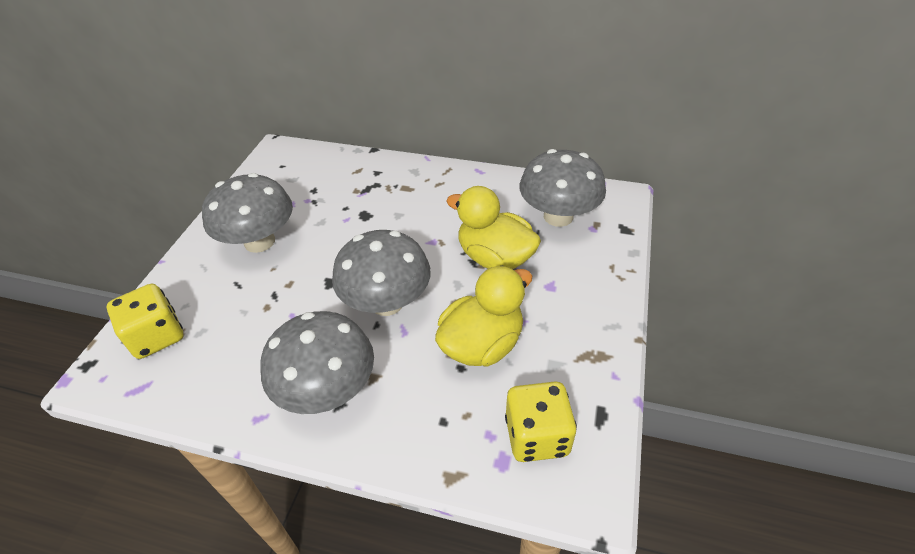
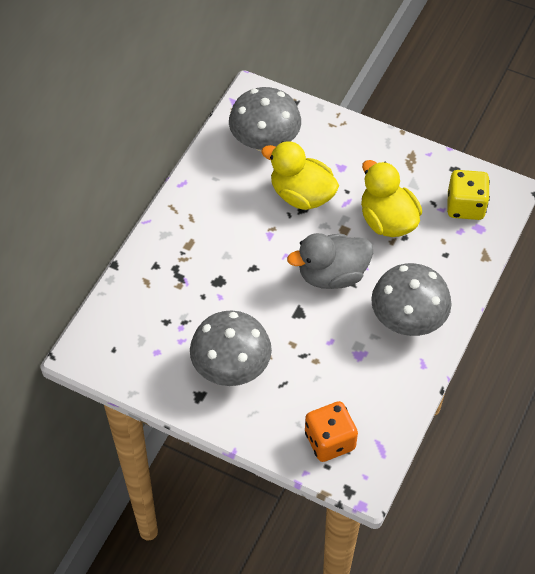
camera: 80 degrees left, 10 degrees up
yellow dice [107,284,183,359] -> orange dice [305,401,358,462]
grey mushroom [332,230,431,316] -> grey duck [287,233,373,289]
yellow duck [447,186,541,269] -> yellow duck turned 75 degrees clockwise [261,141,339,210]

